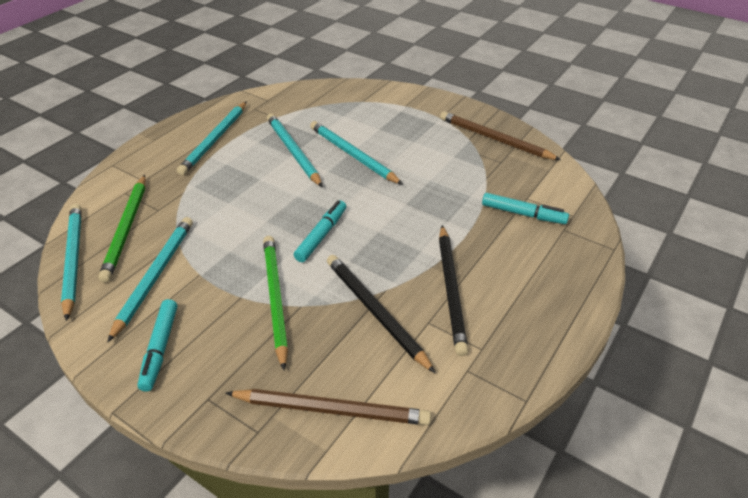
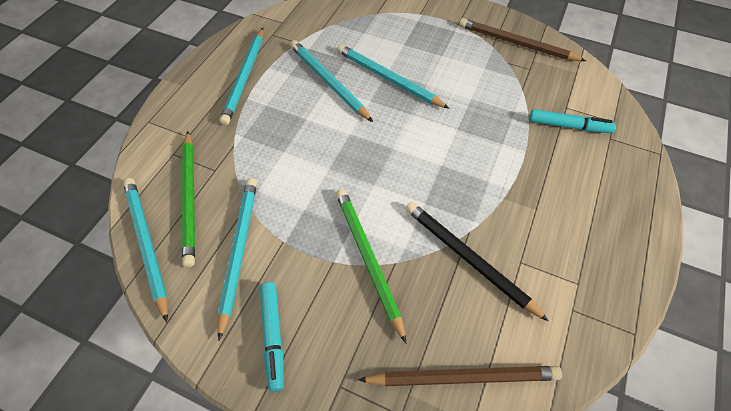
camera: 10 degrees left, 15 degrees up
turquoise marker [294,200,346,262] -> none
black pencil [439,225,468,356] -> none

